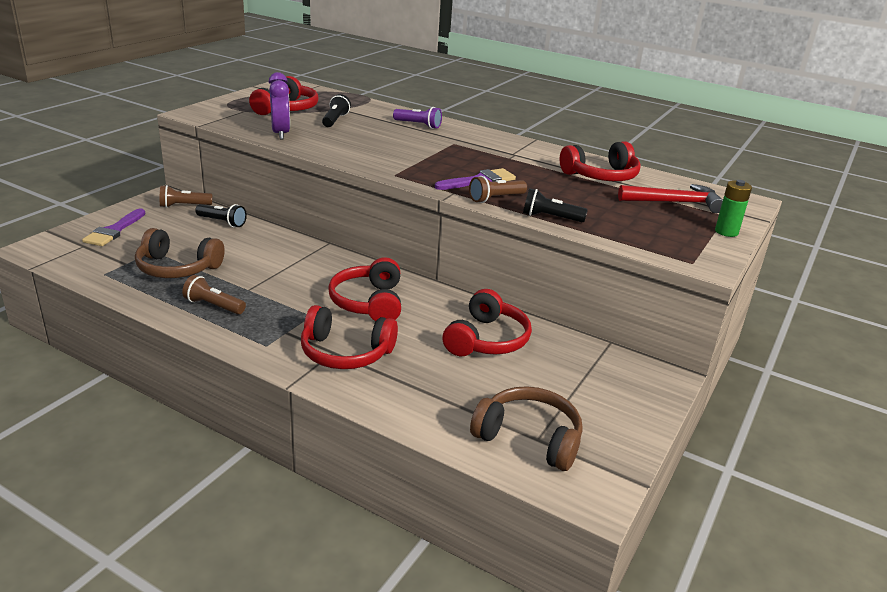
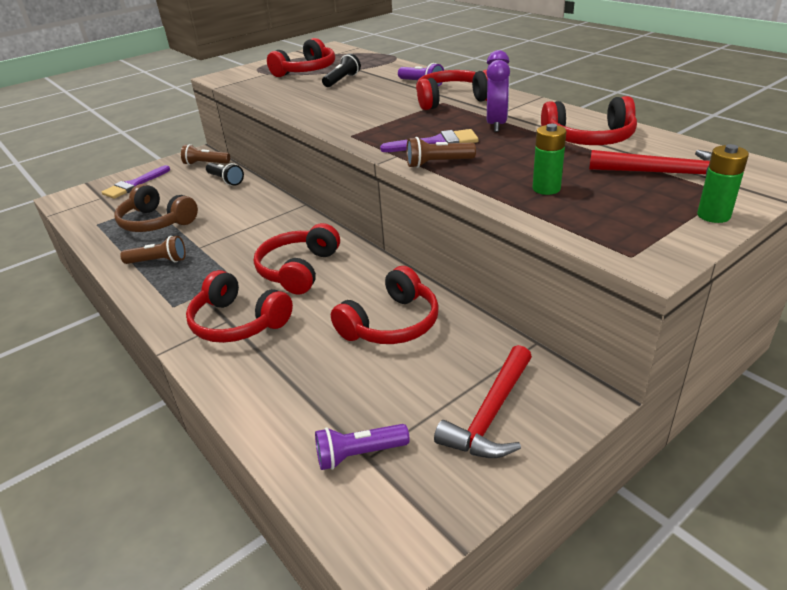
camera: 25 degrees right, 5 degrees up
brown flashlight [182,275,246,314] -> brown flashlight turned 135 degrees clockwise [120,236,186,264]
purple clock [269,72,290,140] -> purple clock moved to [486,50,510,132]
brown headphones [470,386,583,471] -> purple flashlight [315,424,410,470]
black flashlight [523,188,588,222] -> none
none -> red headphones [416,70,487,110]
none -> red hammer [434,345,532,458]
none -> green battery [532,124,566,195]

